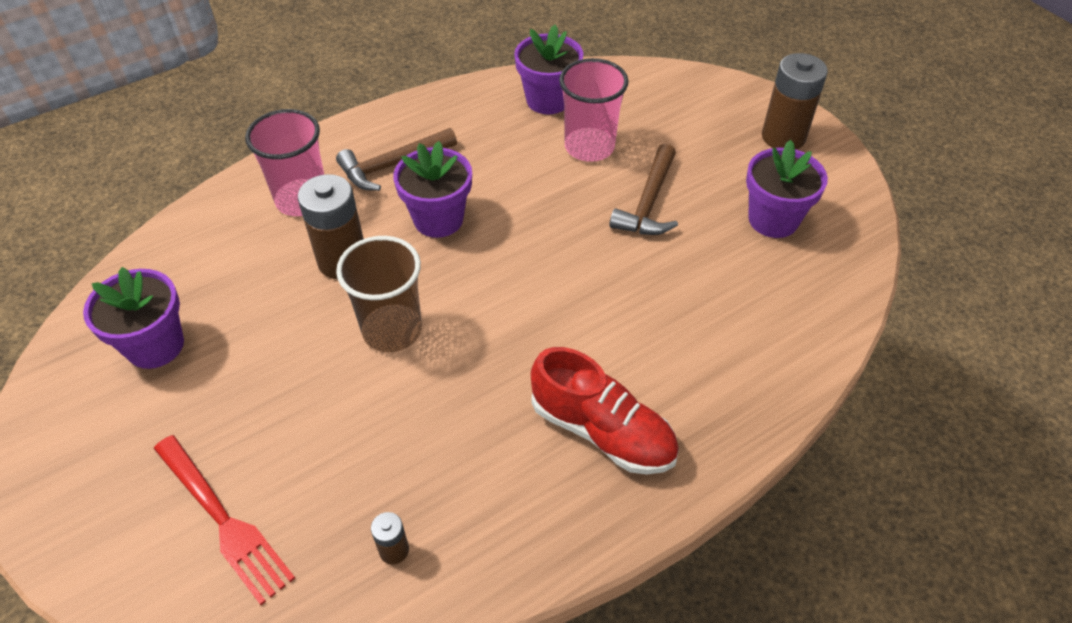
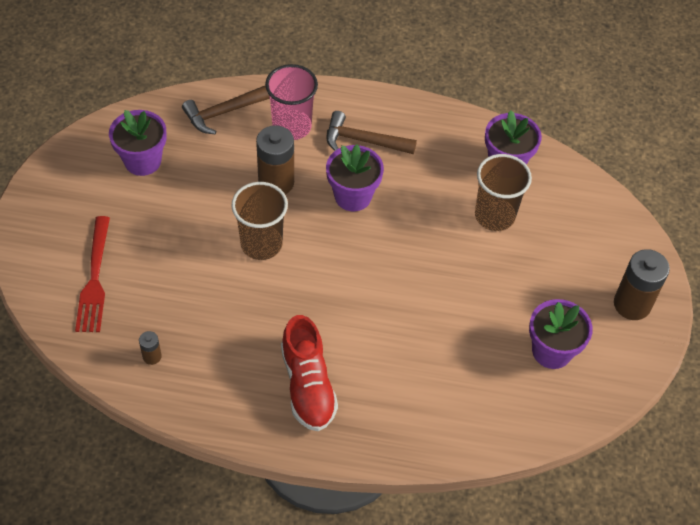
camera: 40 degrees right, 5 degrees up
pink cup [559,58,629,162] -> brown cup [475,154,532,231]
brown hammer [609,144,678,235] -> brown hammer moved to [182,86,270,134]

